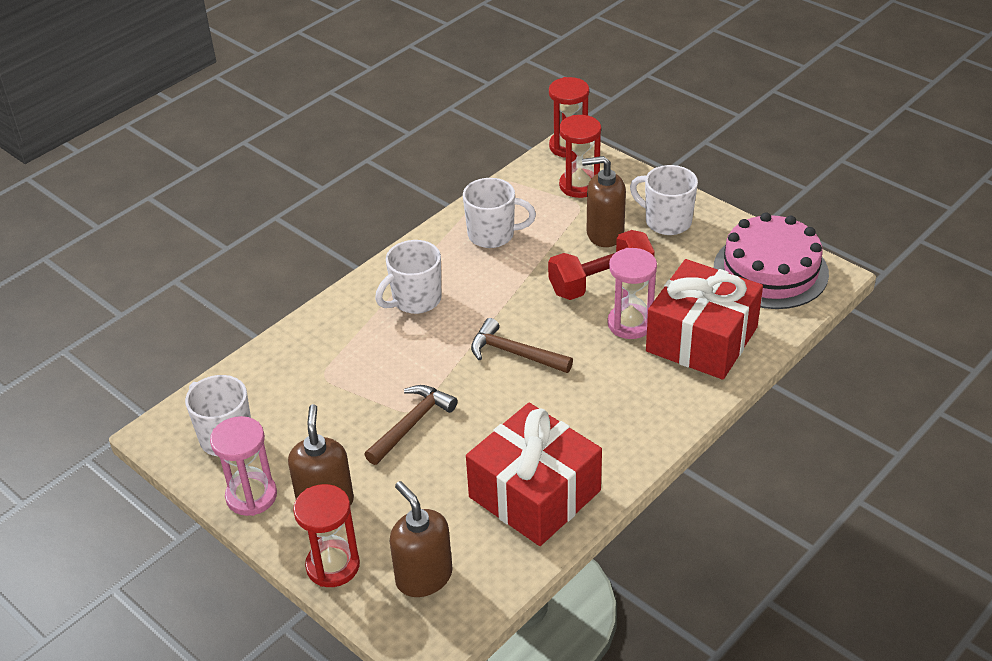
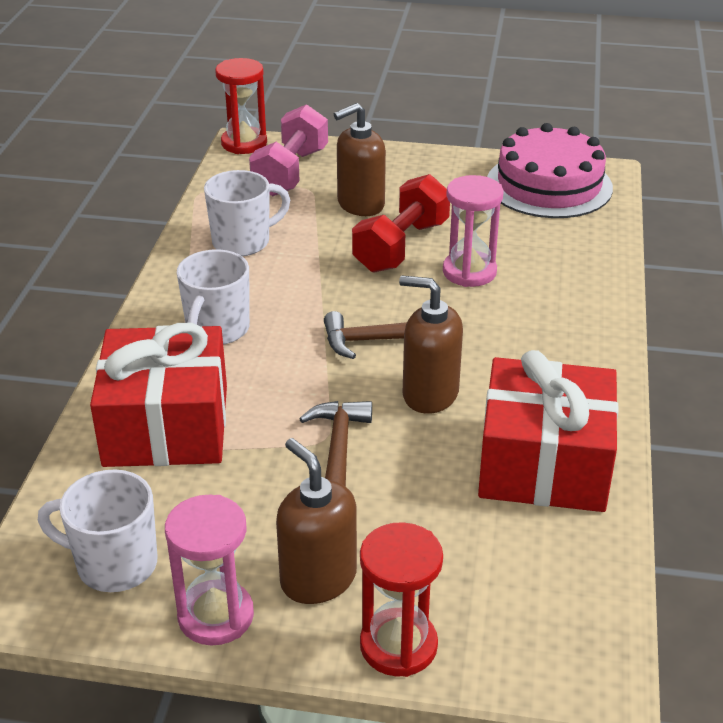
camera: 35 degrees left, 5 degrees down
brown soap dispenser [390,481,452,597] -> brown soap dispenser moved to [399,276,463,414]
red hourglass [559,115,601,198] -> pink dumbbell [249,104,328,196]
white mug [630,165,698,235] -> none
red gift [646,259,763,380] -> red gift moved to [90,323,227,467]

